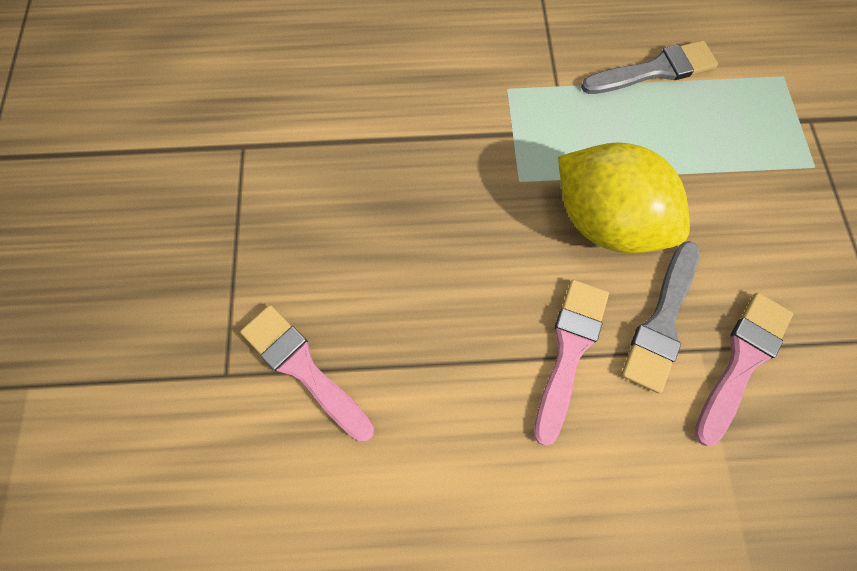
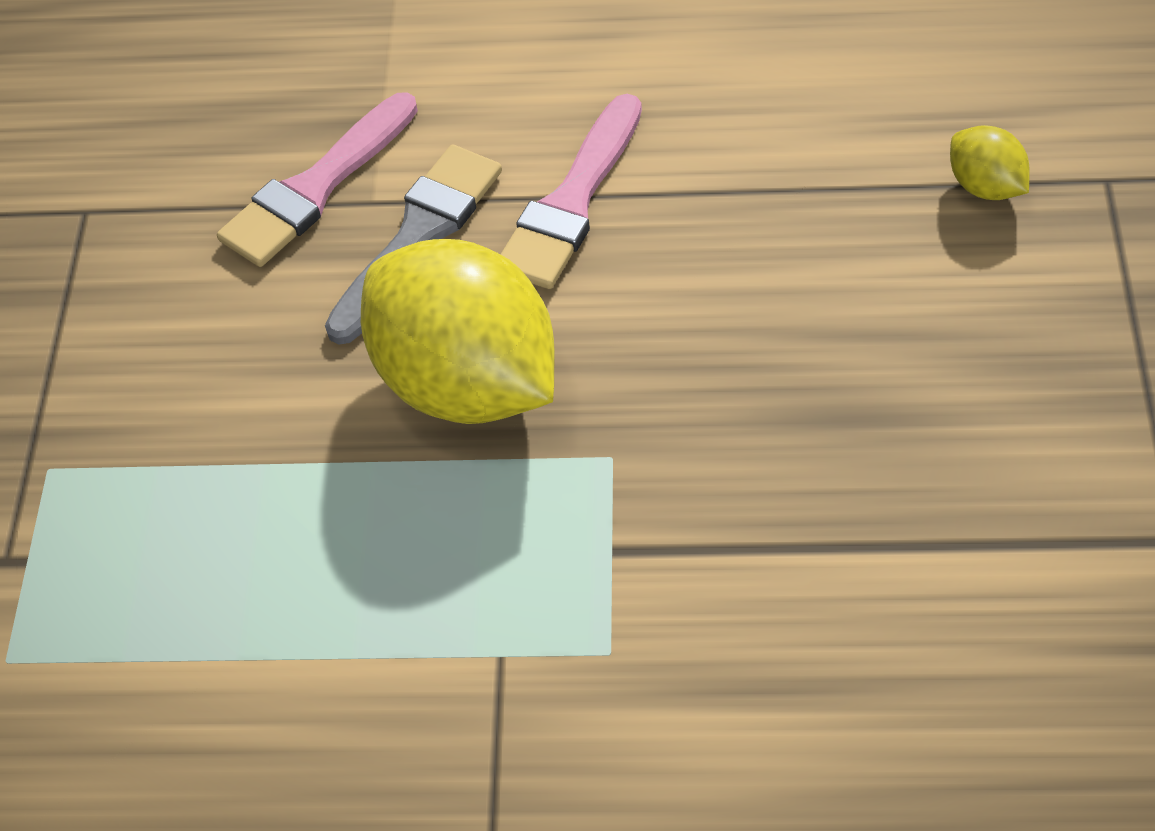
camera: 170 degrees left, 15 degrees down
pink brush [240,305,374,442] -> yellow lemon [950,125,1030,200]
grey brush [581,40,718,94] -> none

